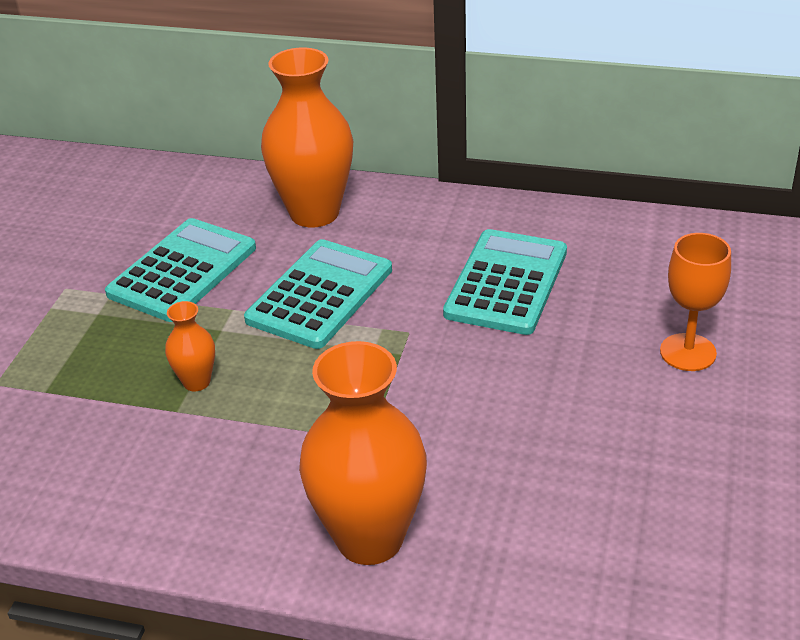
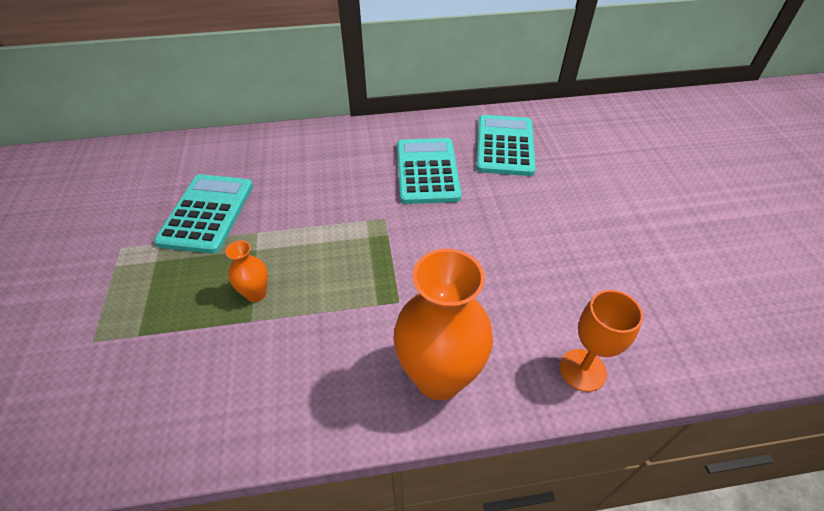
camera: 25 degrees left, 10 degrees up
turquoise calculator [244,239,392,349] -> turquoise calculator moved to [476,115,536,176]
orange vase [261,48,353,227] -> none
orange goblet [660,233,731,371] -> orange goblet moved to [560,290,643,392]

